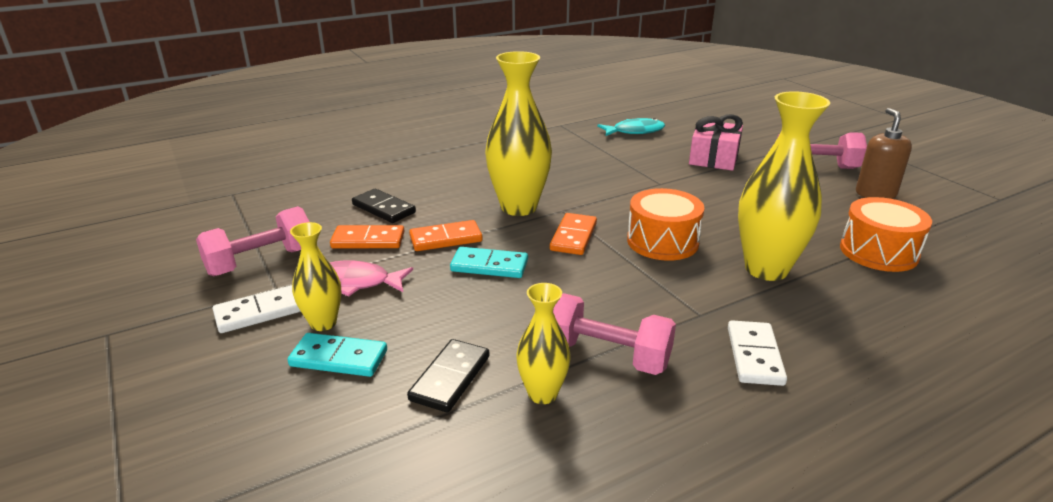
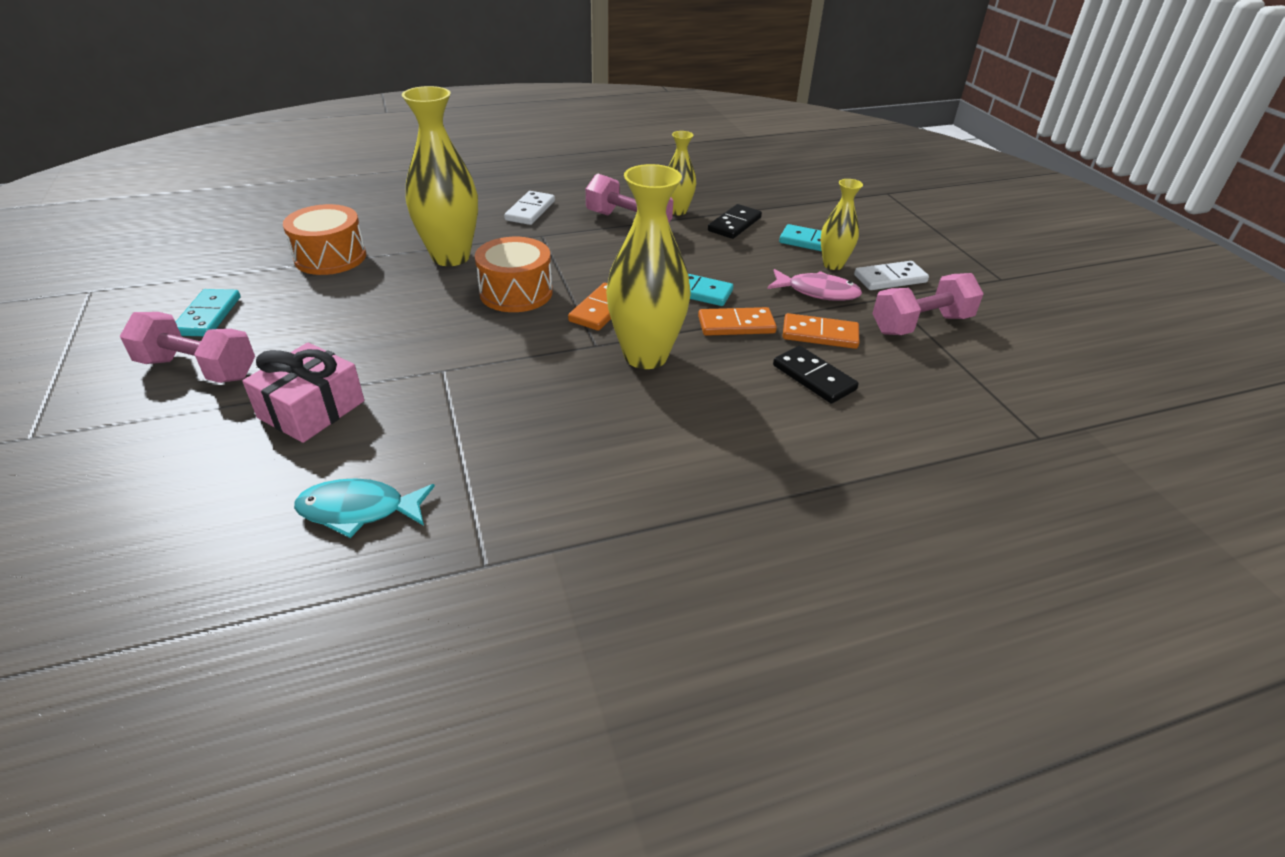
camera: 170 degrees left, 10 degrees up
brown soap dispenser [856,108,912,199] -> turquoise domino [176,289,241,336]

